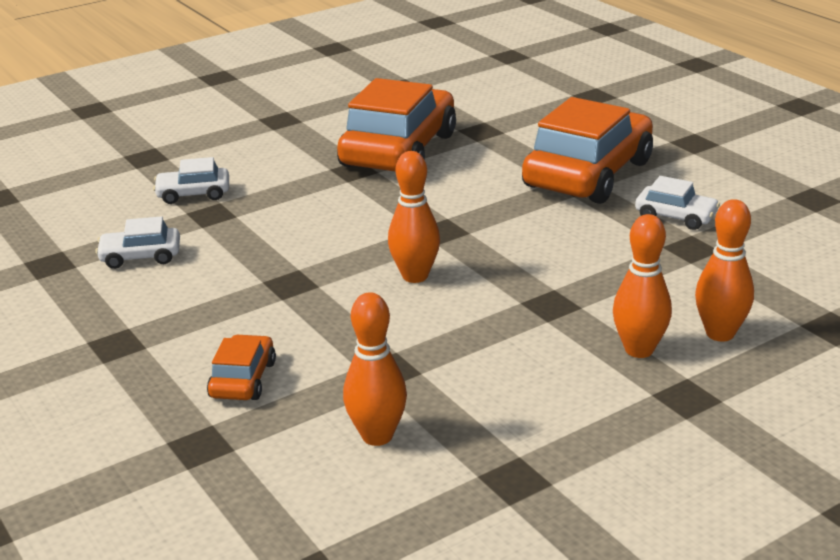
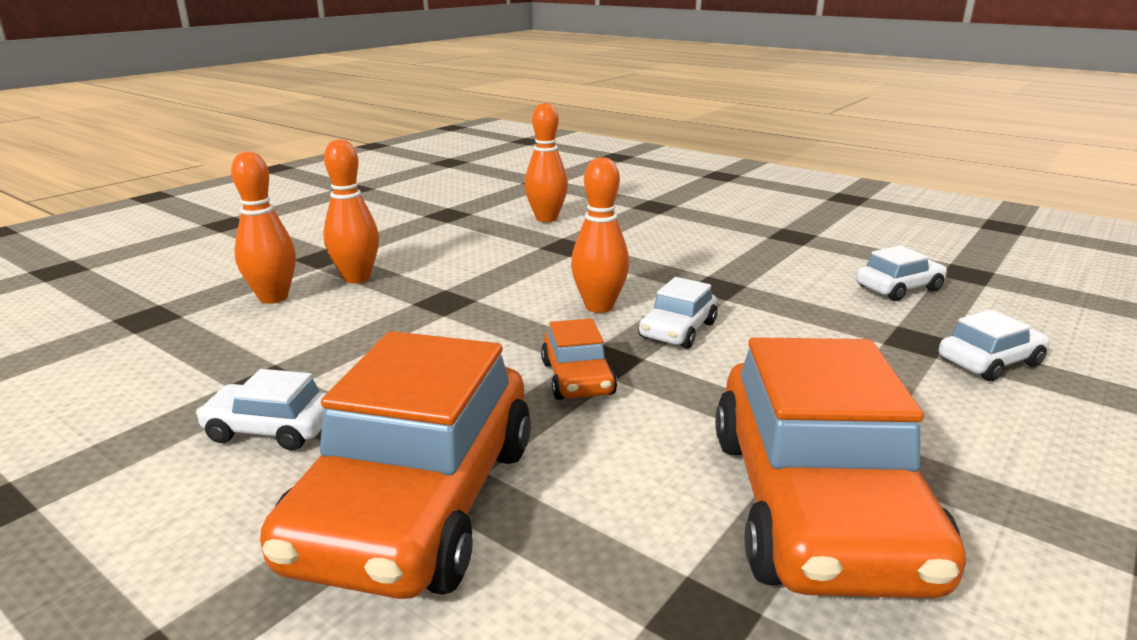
camera: 160 degrees right, 5 degrees down
orange car [207,334,276,400] -> orange car moved to [541,318,617,400]
none -> white car [639,277,717,349]

